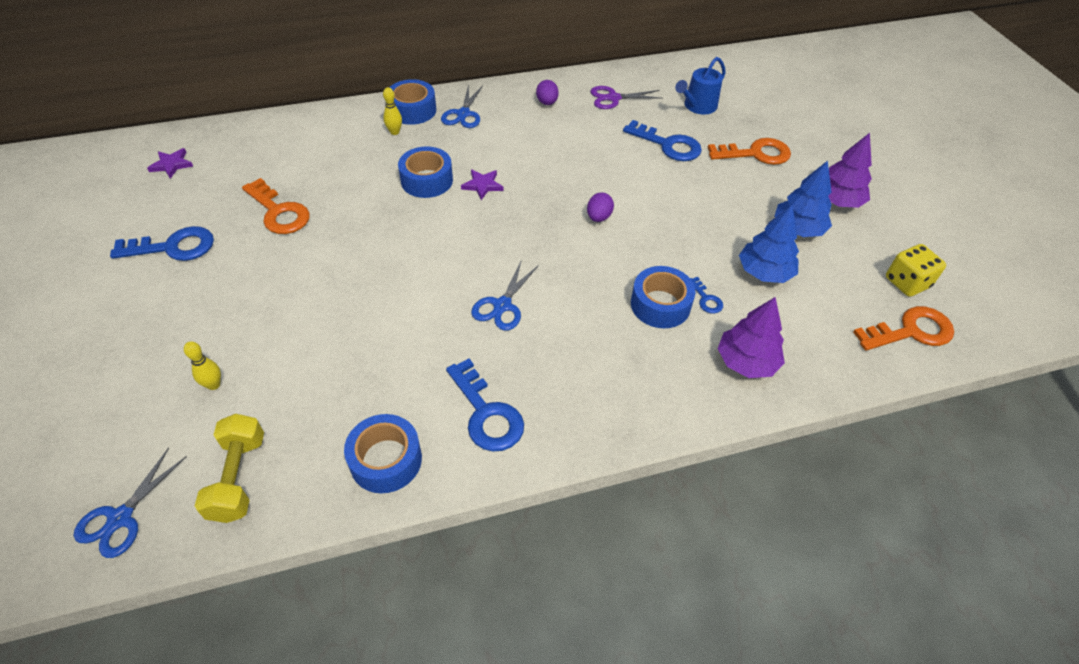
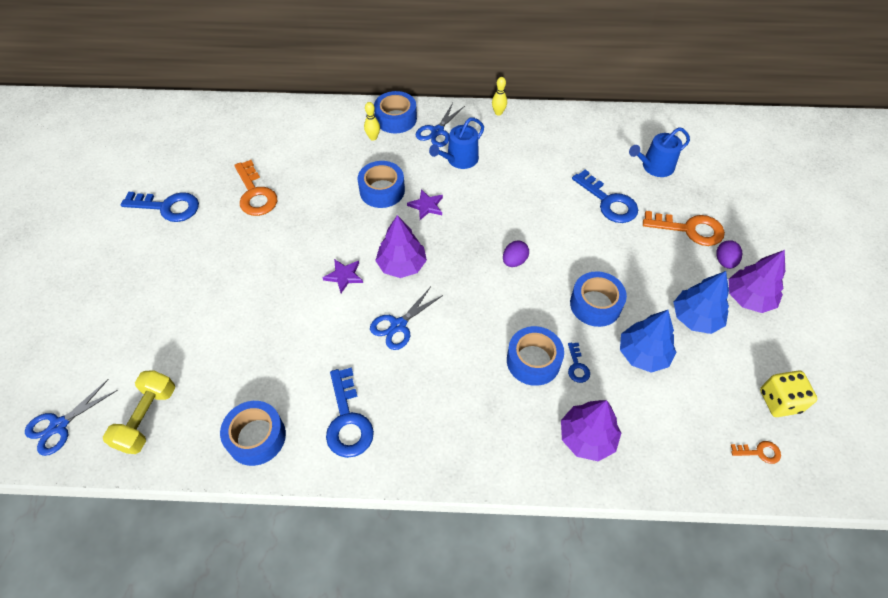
camera: 20 degrees right, 5 degrees up
purple star [147,148,193,179] -> purple star moved to [323,259,363,293]
yellow bowling pin [184,341,221,390] -> yellow bowling pin moved to [492,77,507,116]
purple egg [536,80,559,105] -> purple egg moved to [716,240,742,269]
purple scissors [590,86,663,109] -> none
orange key [853,306,954,351] -> orange key [731,441,781,464], size x0.49
none -> purple tree [375,215,427,278]
none -> blue watering can [429,118,484,169]
none -> blue tape [570,271,627,327]

